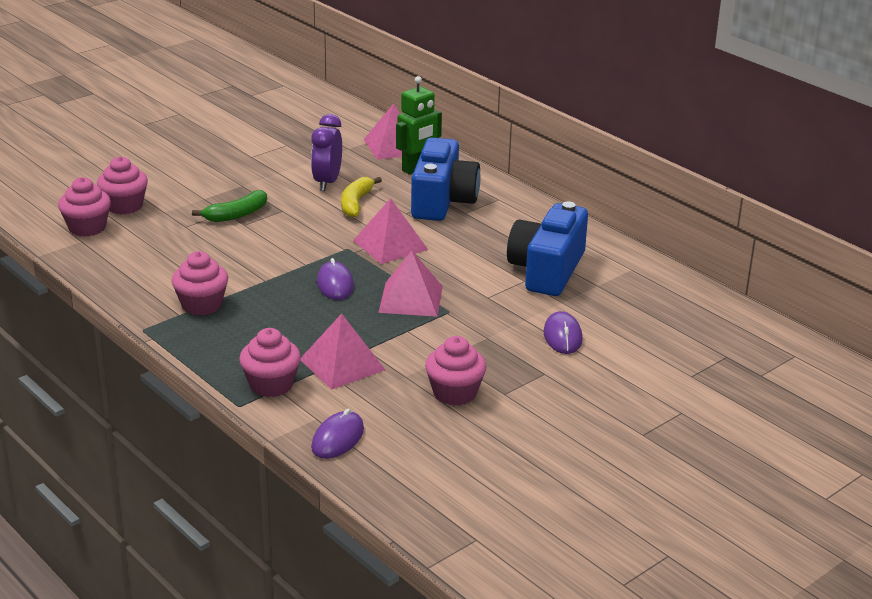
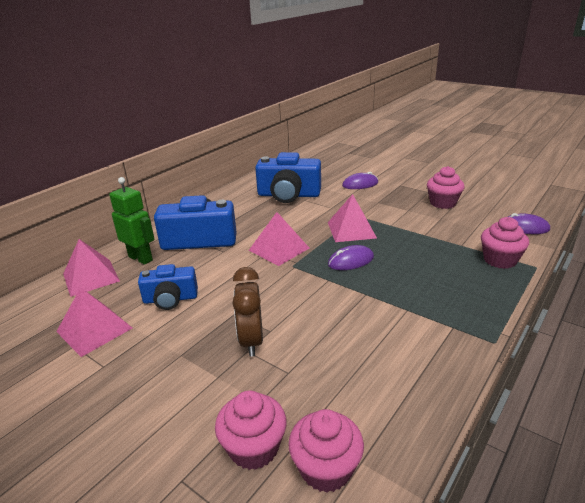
camera: 100 degrees left, 0 degrees up
pink cupcake [172,251,228,316] -> none
green banana [192,190,267,222] -> brown clock [233,267,263,357]
pink pyramid [301,313,385,390] -> pink pyramid moved to [56,287,132,357]
purple clock [311,114,342,191] -> blue camera [138,264,198,310]
yellow banana [341,177,382,218] -> none

